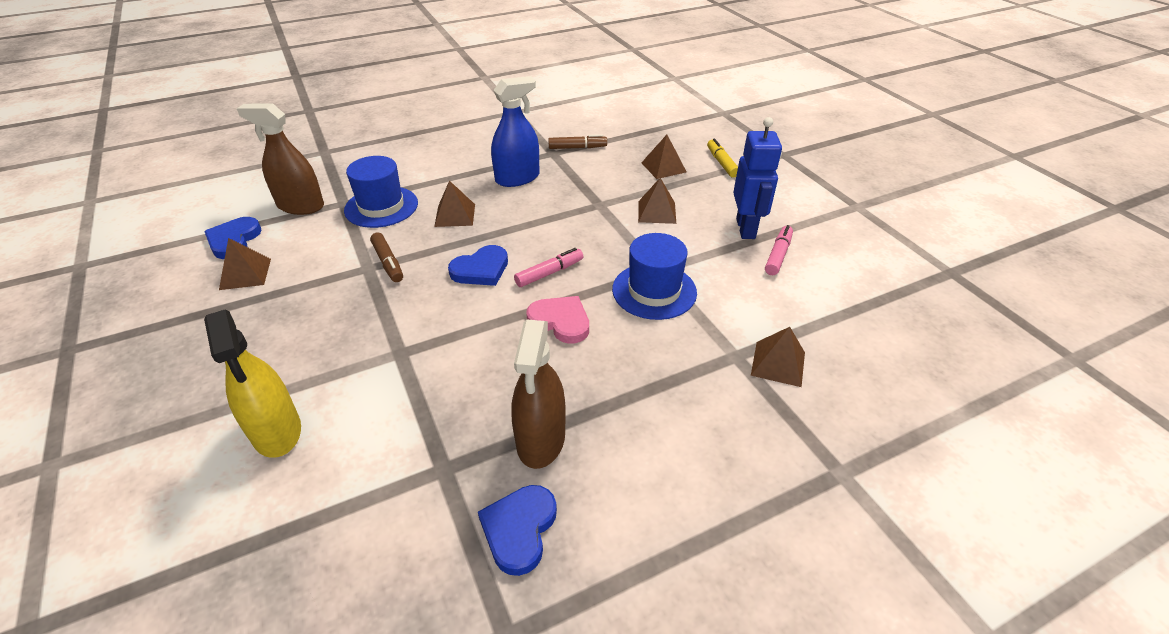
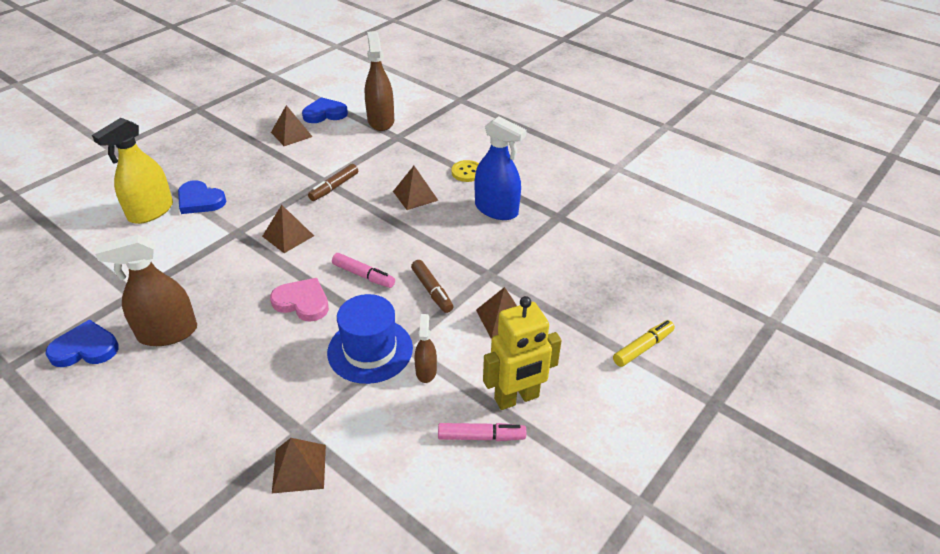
camera: 65 degrees right, 0 degrees up
blue hat [344,156,418,228] -> none
blue heart [448,245,508,286] -> blue heart moved to [178,180,226,214]
pink heart [526,296,589,344] -> pink heart turned 75 degrees counterclockwise [270,278,329,322]
brown marker [548,134,607,149] -> brown marker moved to [411,260,453,313]
brown pyramid [641,135,687,179] -> brown pyramid moved to [262,205,314,253]
blue robot [733,117,782,239] -> yellow robot [483,296,562,410]
none -> brown spray bottle [415,314,437,383]
none -> yellow button [451,160,479,182]

